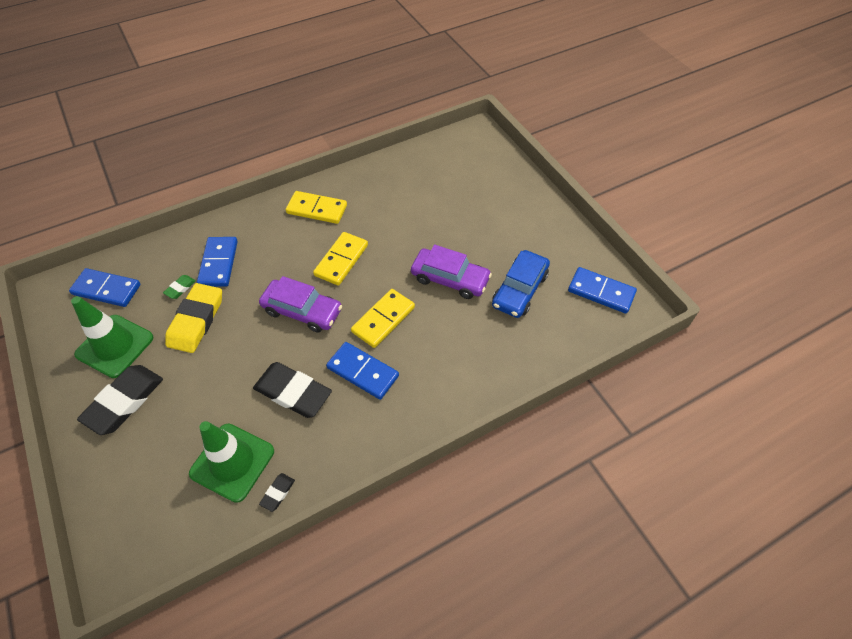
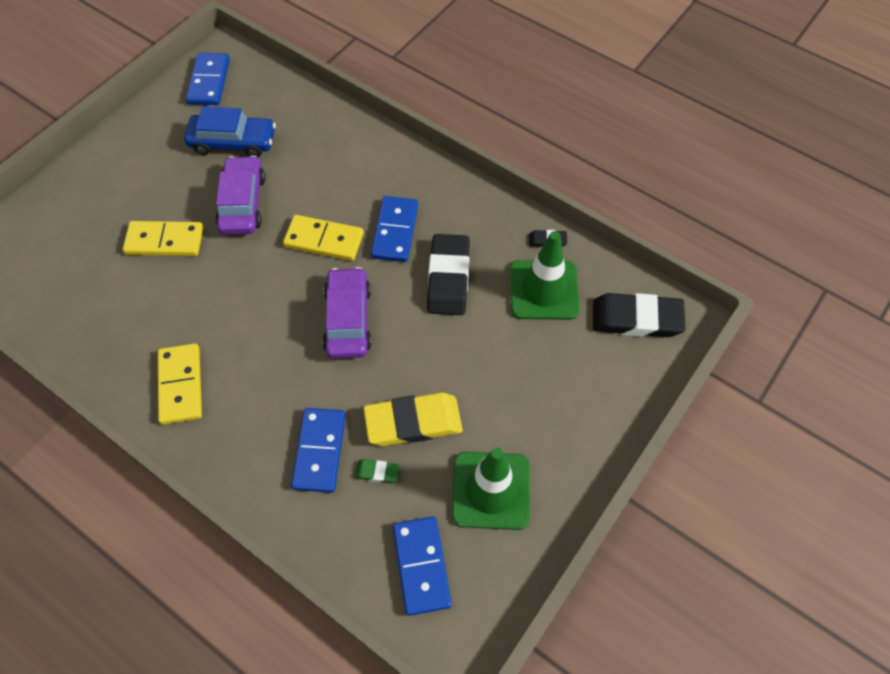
camera: 115 degrees left, 5 degrees up
black eraser [77,365,163,435] -> black eraser moved to [593,293,686,337]
blue domino [197,237,238,287] -> blue domino turned 60 degrees counterclockwise [291,408,346,493]
yellow domino [313,232,368,286] -> yellow domino moved to [123,221,204,256]

